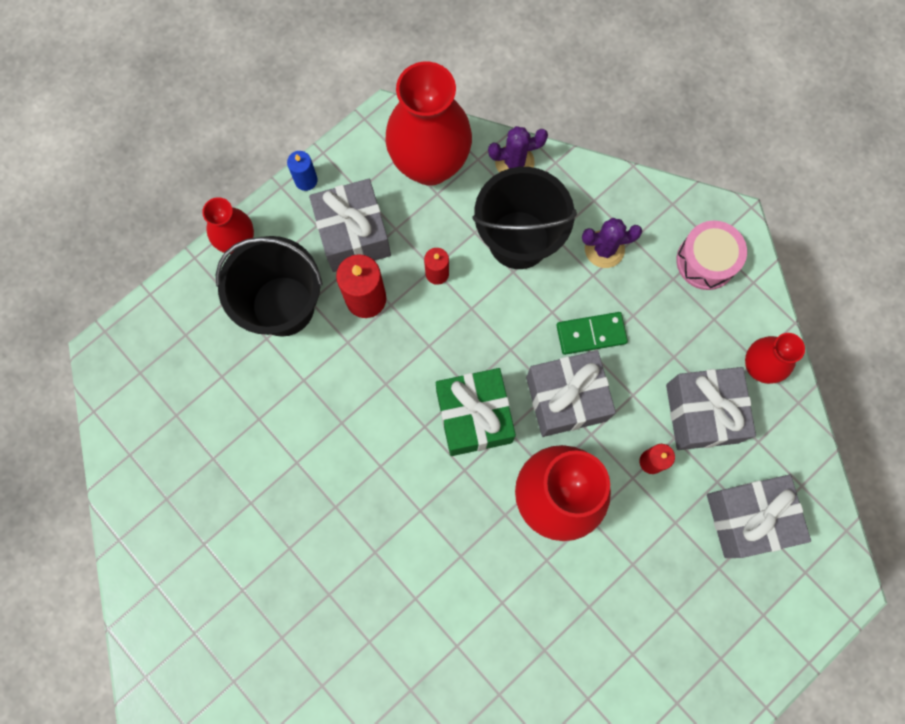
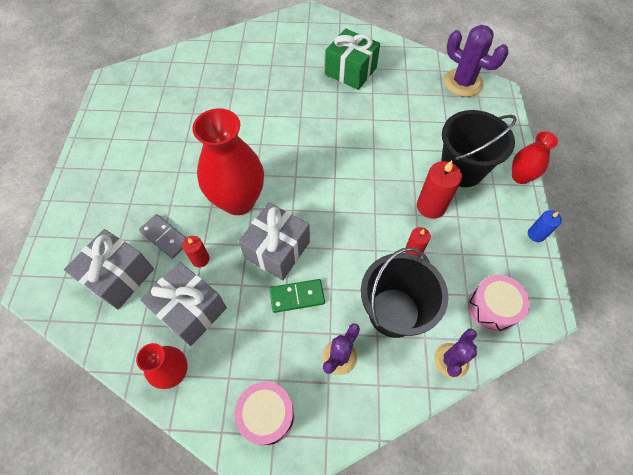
camera: 135 degrees right, 15 degrees down
grey gift [309,179,391,272] -> none
red vase [385,62,472,186] -> pink drum [468,275,530,332]
green gift [436,368,516,456] -> green gift moved to [325,28,380,90]
green domino [557,312,628,355] -> green domino turned 45 degrees clockwise [269,279,325,313]
none -> grey domino [139,214,186,259]
none -> purple cactus [444,25,508,97]

